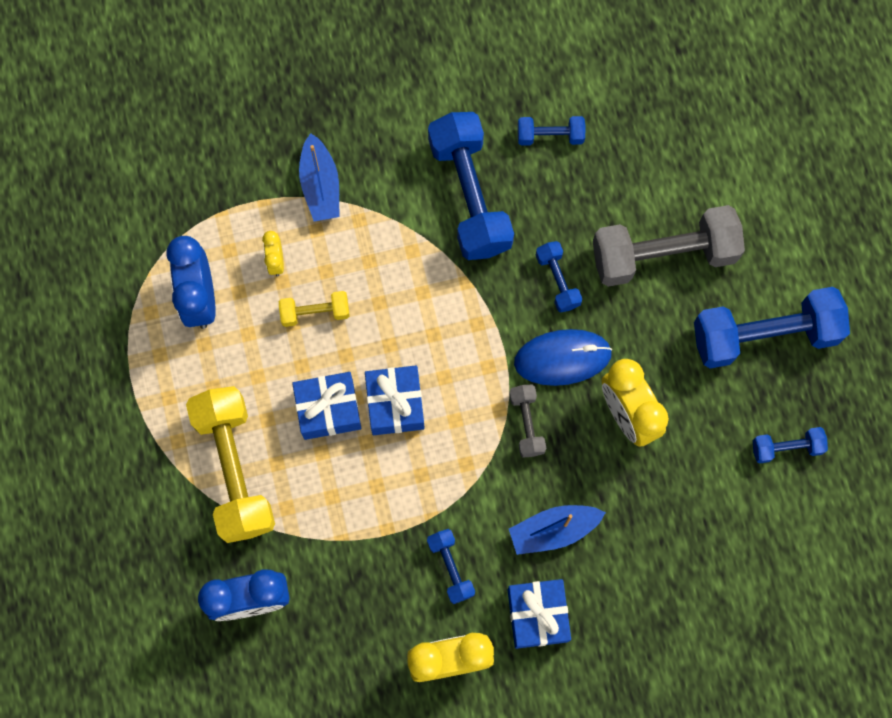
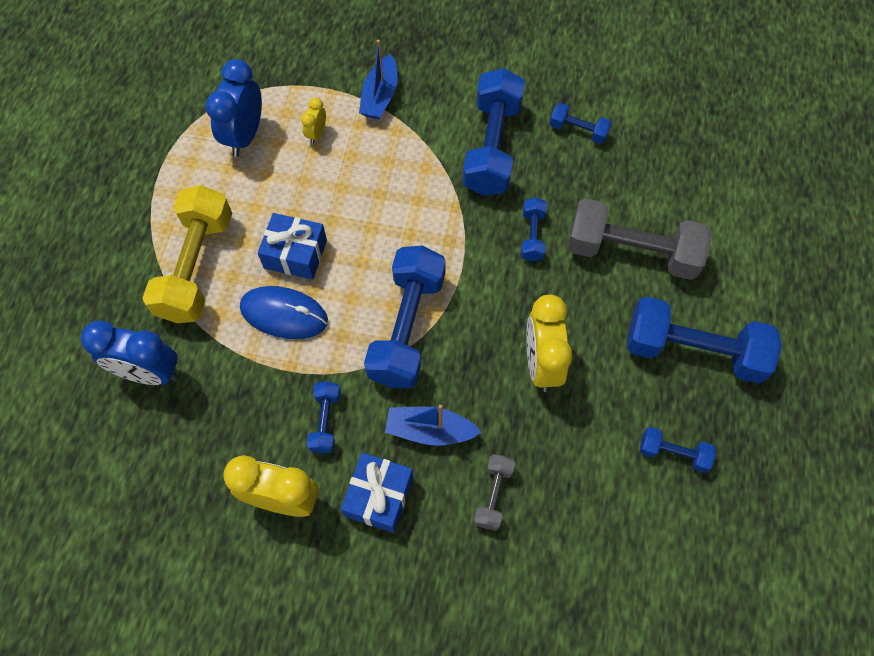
camera: 25 degrees right, 10 degrees down
yellow dumbbell [279,291,350,327] -> none
blue gift [365,365,424,435] -> none
grey dumbbell [509,385,546,457] -> grey dumbbell moved to [474,455,515,531]
blue mouse [514,329,612,386] -> blue mouse moved to [240,286,328,339]
none -> blue dumbbell [364,246,446,388]

